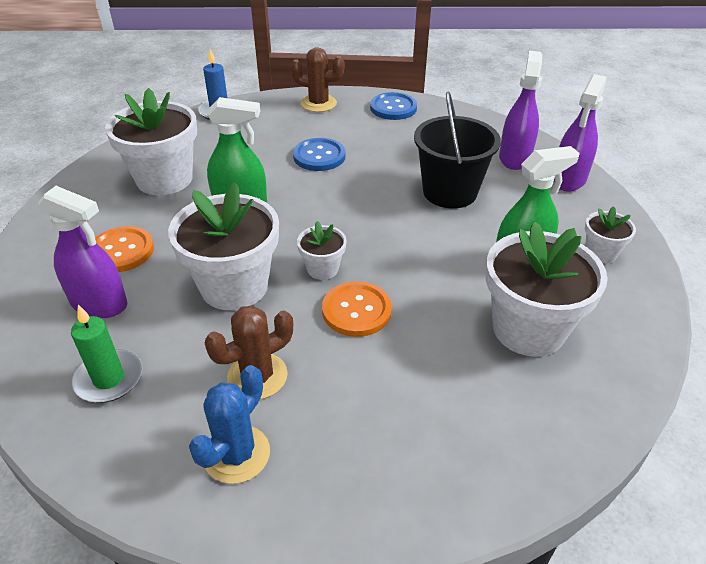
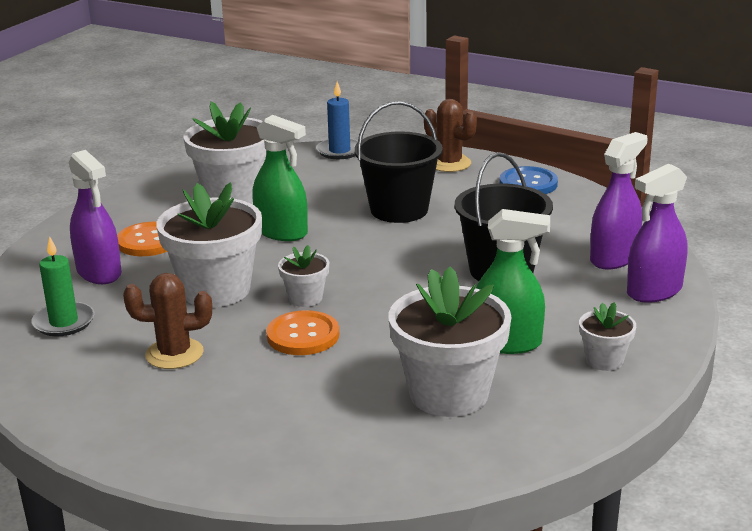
camera: 30 degrees right, 15 degrees down
blue cactus [189,365,270,484] -> none
blue button [293,138,346,171] -> black bucket [354,101,443,223]

